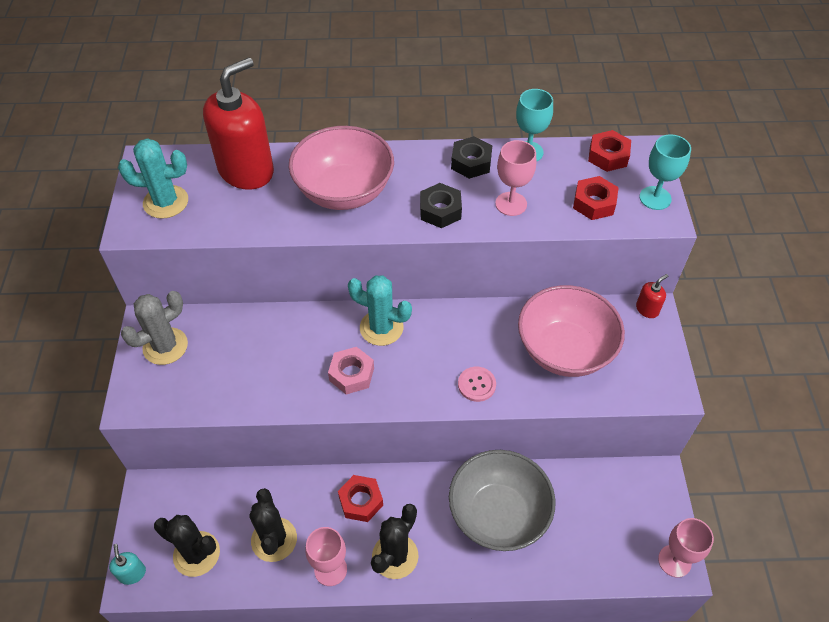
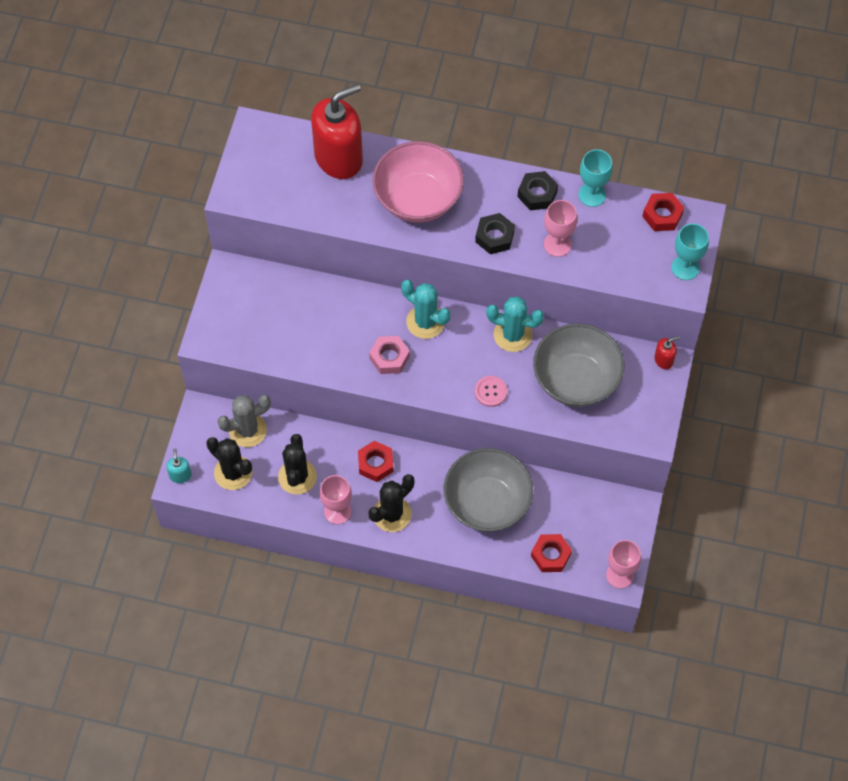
camera: 15 degrees right, 10 degrees up
turquoise cactus [118,138,188,219] -> turquoise cactus moved to [486,296,544,352]
grey cactus [121,291,188,365] -> grey cactus moved to [217,395,271,447]
pink bowl [518,285,625,377] -> grey bowl [533,323,624,407]
red nut [573,176,619,220] -> red nut moved to [531,534,572,572]

